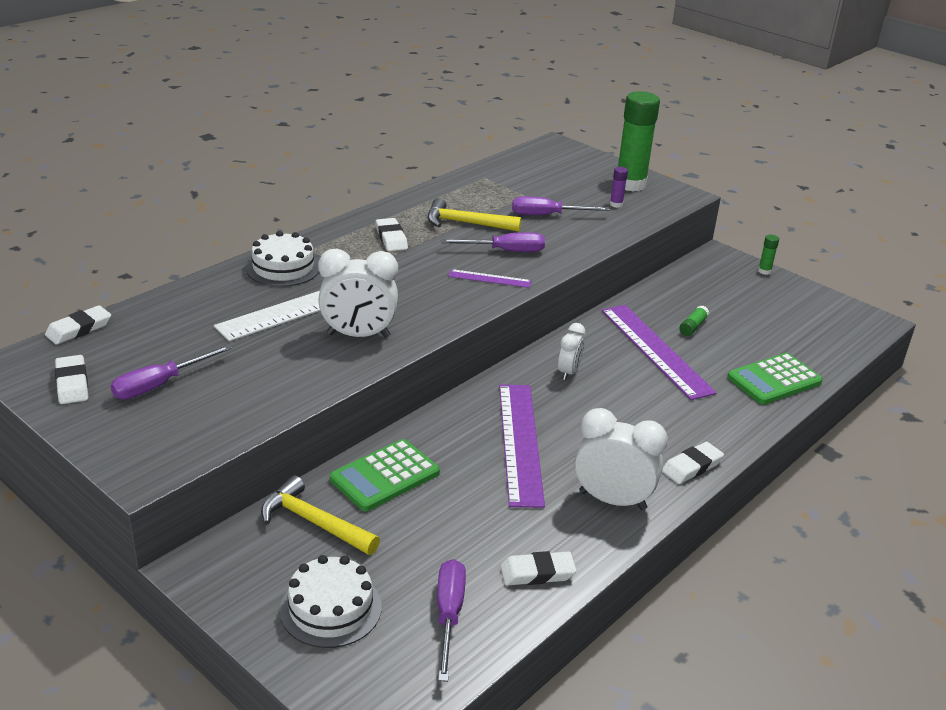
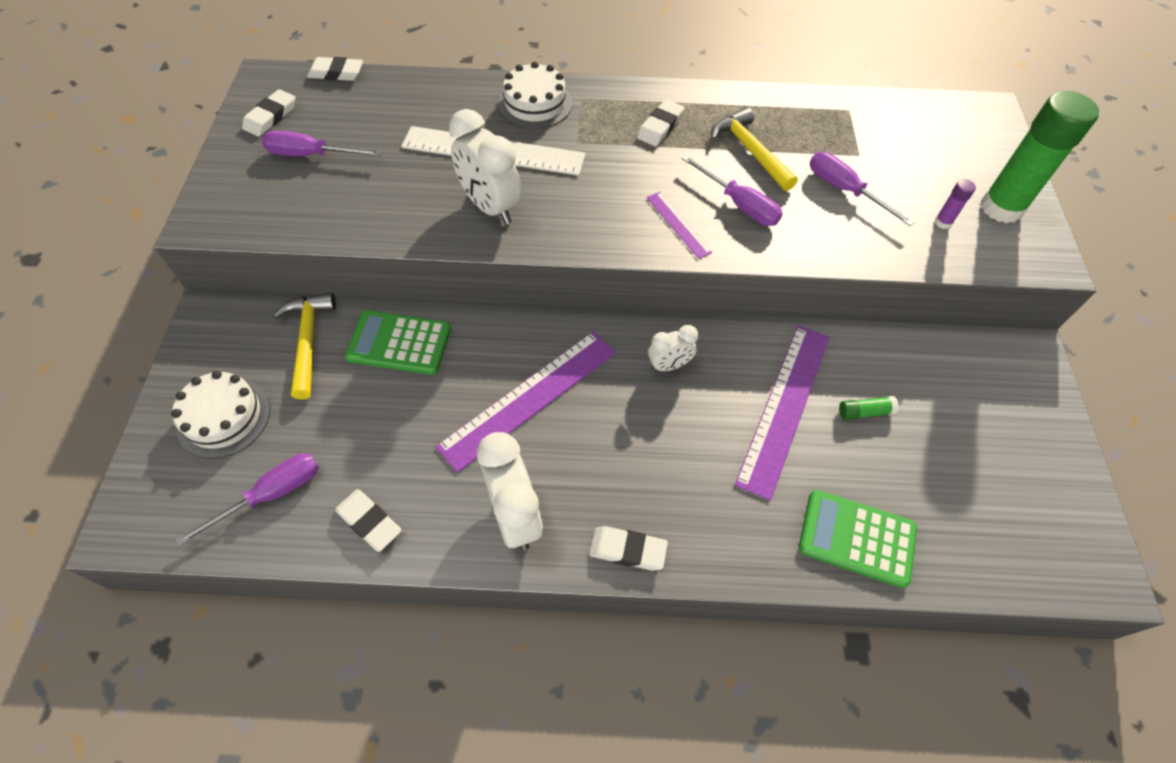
camera: 50 degrees right, 25 degrees up
green glue stick [758,235,779,275] -> none

